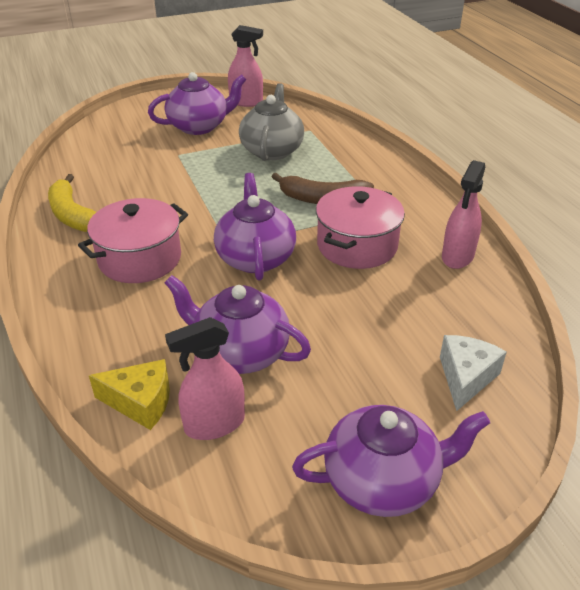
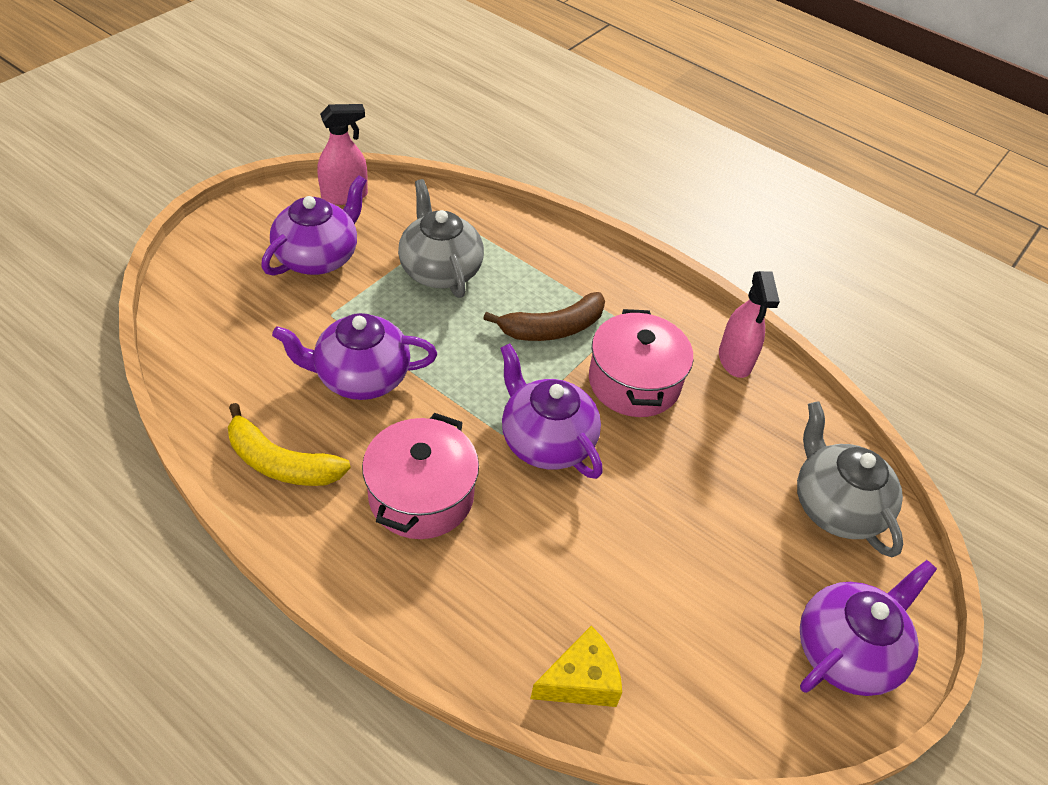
camera: 35 degrees left, 10 degrees up
purple teapot [165,275,311,374] -> purple teapot moved to [272,313,437,400]
pink spray bottle [165,317,245,440] -> none
white cheese [440,335,507,411] -> grey teapot [797,401,903,557]

